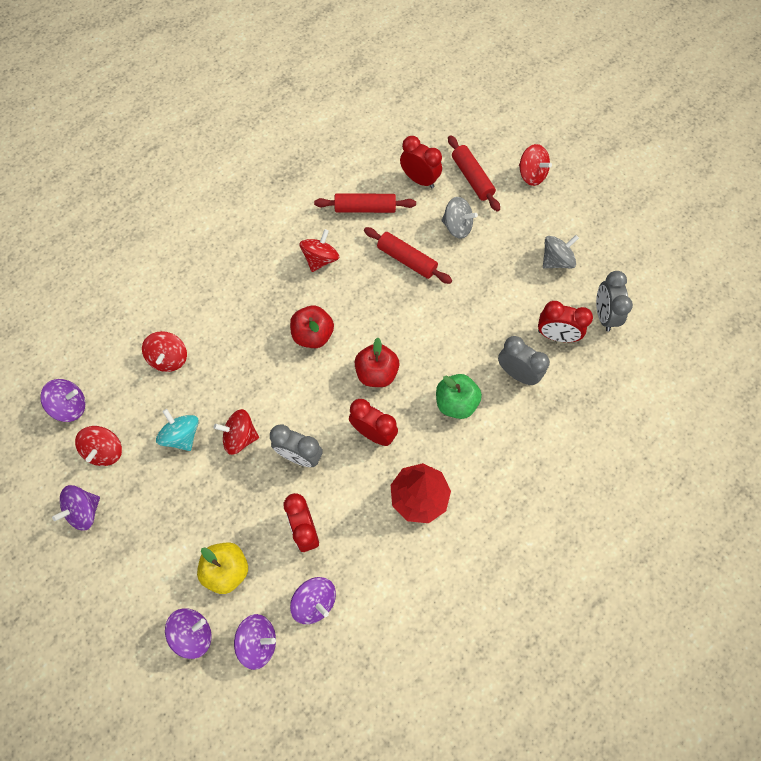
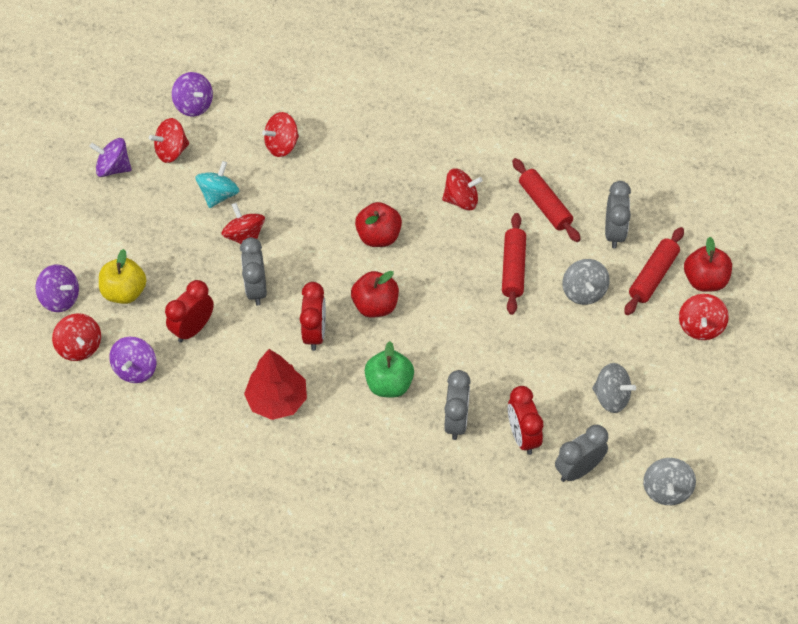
camera: 60 degrees right, 10 degrees down
purple spinning top [234,614,276,670] -> red spinning top [52,313,101,361]
red clock [400,136,442,188] -> grey clock [605,181,631,249]
none -> grey spinning top [643,458,696,505]
none -> red apple [684,237,732,292]

